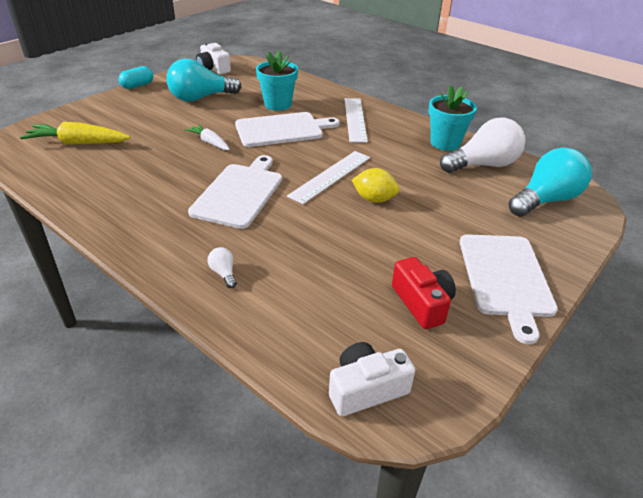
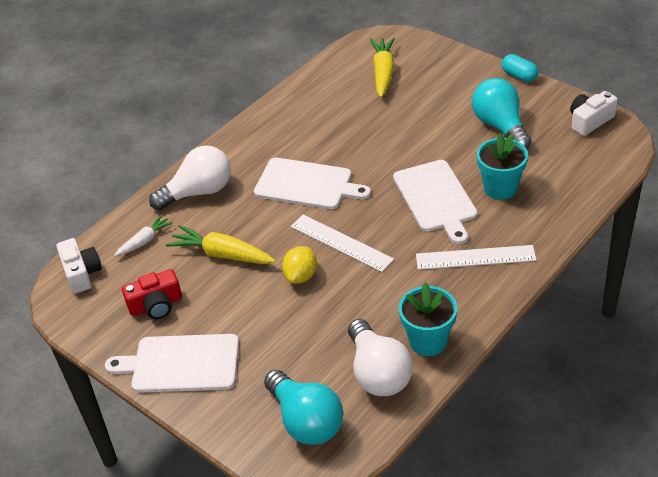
camera: 95 degrees right, 5 degrees up
white carrot [185,124,230,150] -> white carrot moved to [114,214,174,257]
white light bulb [208,247,237,288] -> white light bulb [149,146,231,210], size x2.48
none -> yellow carrot [166,225,276,264]

